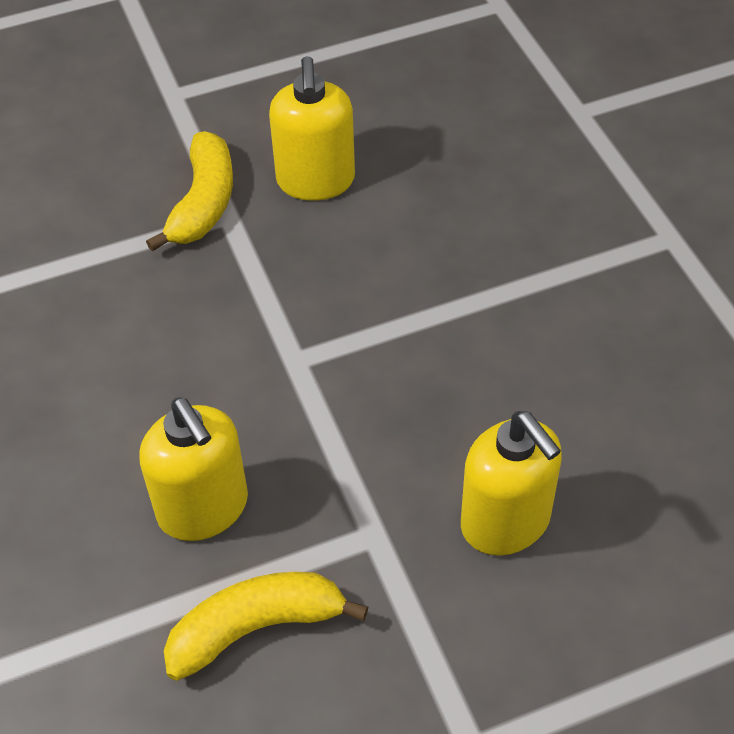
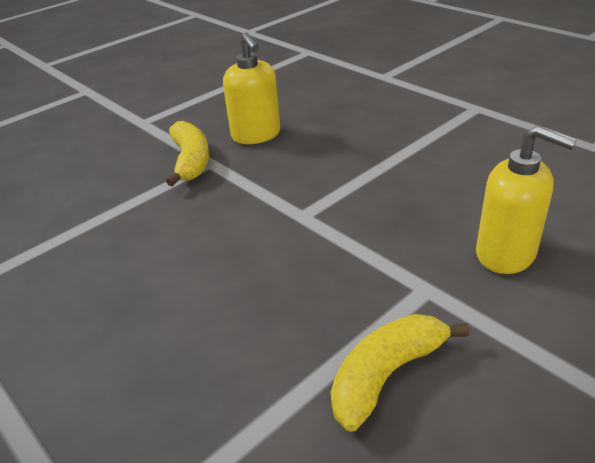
camera: 20 degrees left, 15 degrees down
yellow soap dispenser [139,397,248,541] -> none

